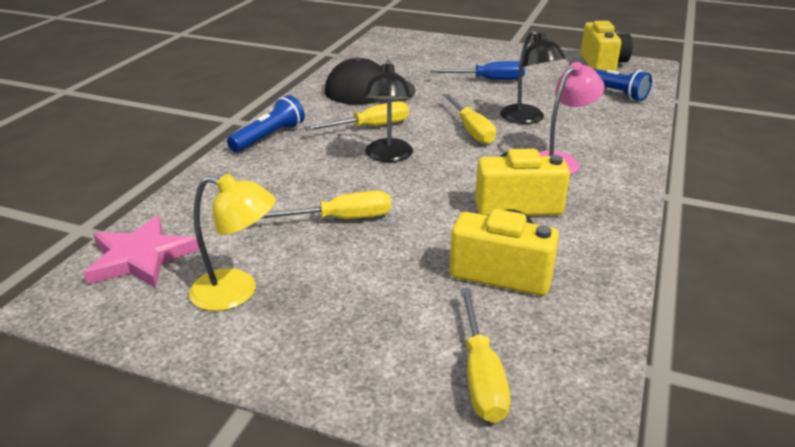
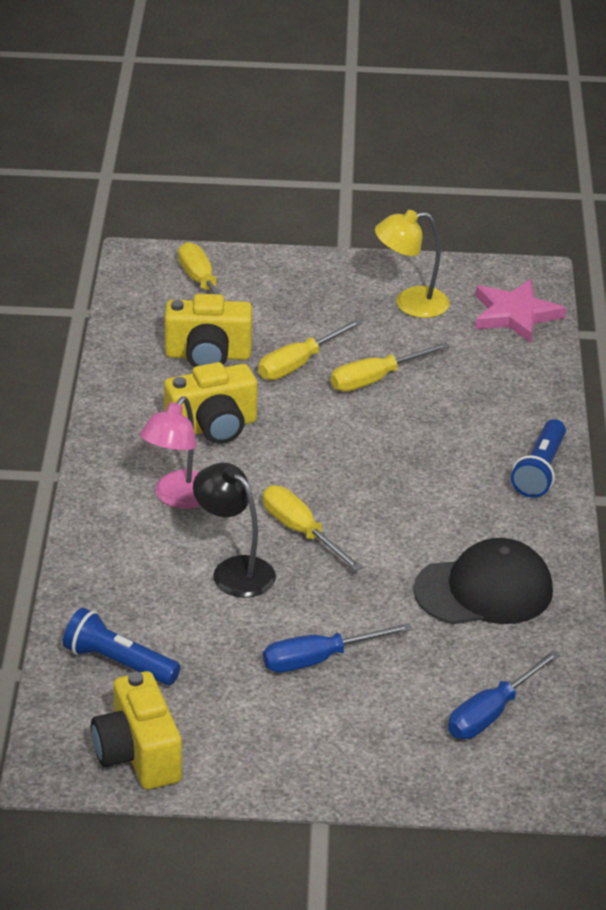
camera: 160 degrees right, 5 degrees up
yellow screwdriver [304,101,409,131] -> yellow screwdriver moved to [258,319,362,380]
black lamp [363,60,413,162] -> none
none -> blue screwdriver [448,650,560,739]

